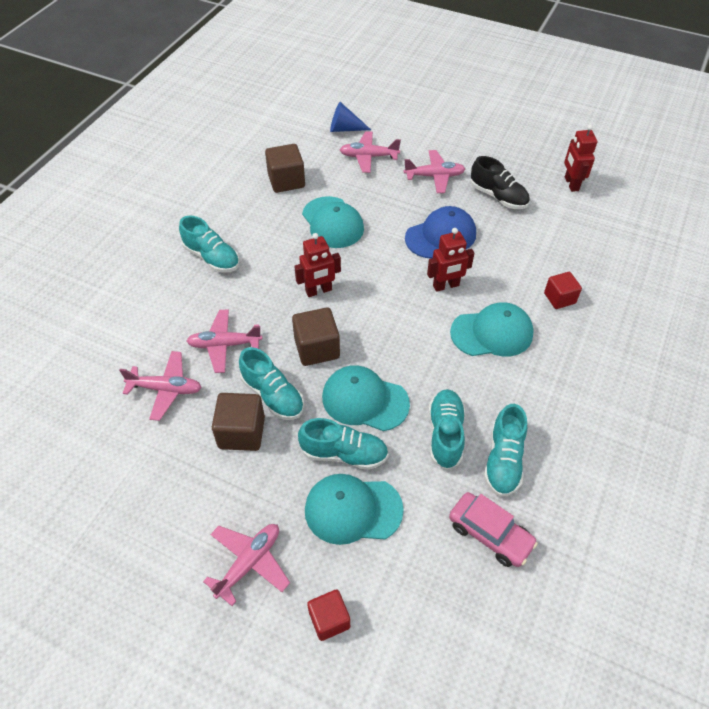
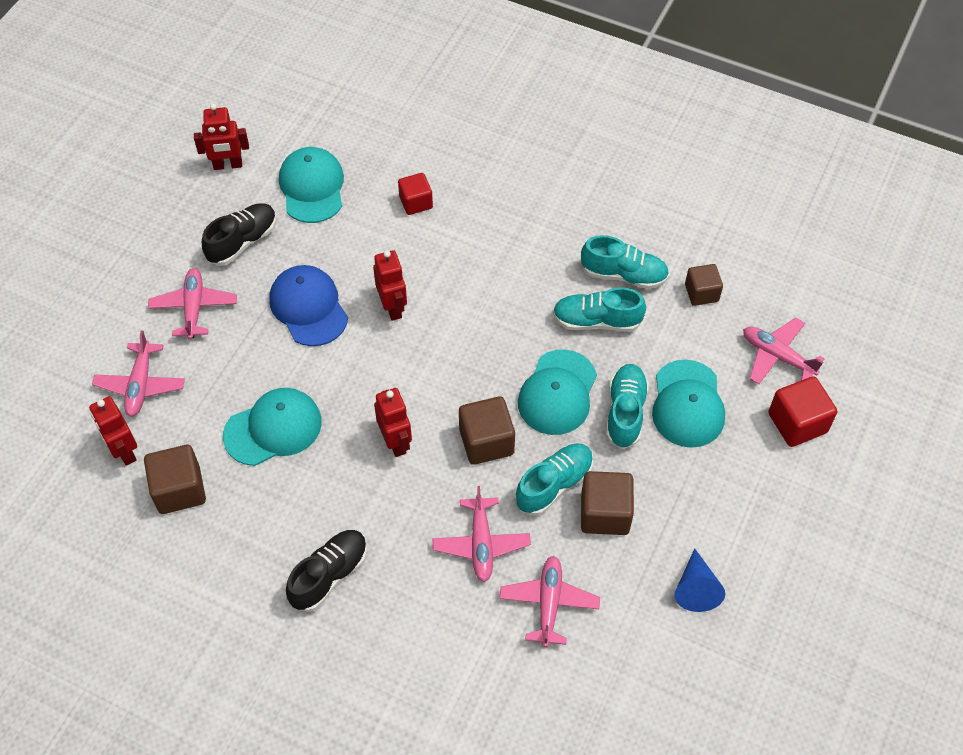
camera: 90 degrees left, 5 degrees up
turquoise shoe [179,216,240,273] -> black shoe [286,530,367,612]
pink plane [203,524,290,606] -> pink plane moved to [743,318,825,384]
red cube [307,589,350,641] -> red cube [768,376,837,447], size x1.50
blue cone [330,102,371,132] -> blue cone moved to [674,549,725,612]
pink car [449,492,538,567] -> brown cube [685,264,723,306]
turquoise cap [450,302,534,356] -> turquoise cap moved to [279,147,344,223]
none -> red robot [89,396,137,466]

